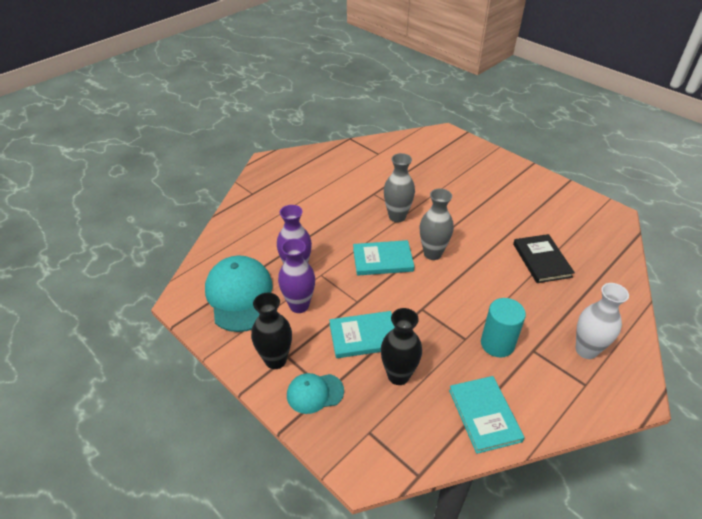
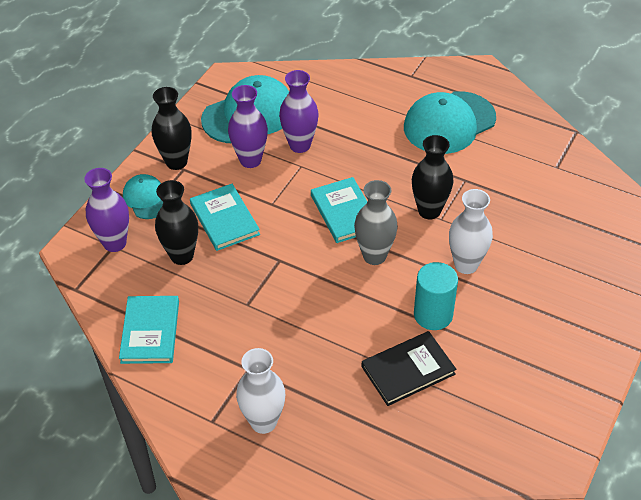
camera: 75 degrees right, 5 degrees up
grey vase [384,153,415,222] -> black vase [412,135,453,220]
turquoise book [449,376,525,454] -> turquoise book turned 60 degrees counterclockwise [119,296,179,364]
turquoise cylinder [481,298,526,357] -> turquoise cylinder moved to [414,262,458,330]
none -> purple vase [84,168,129,252]
none -> turquoise cap [404,91,496,154]
none -> white vase [449,189,493,274]

